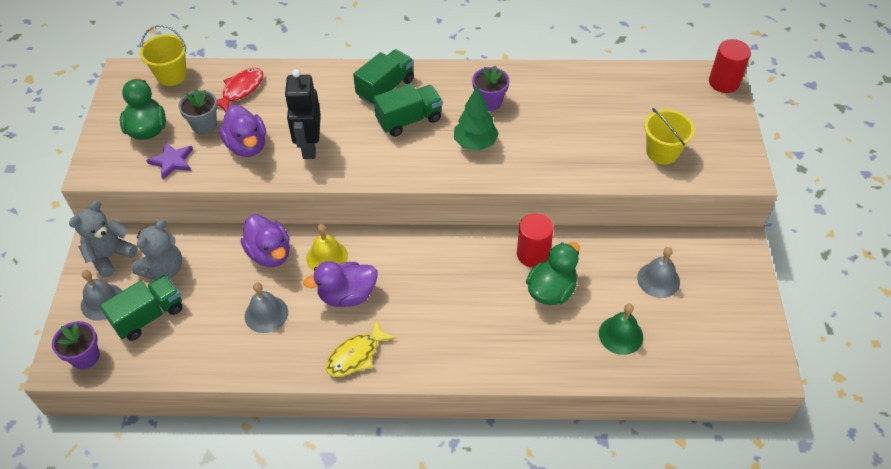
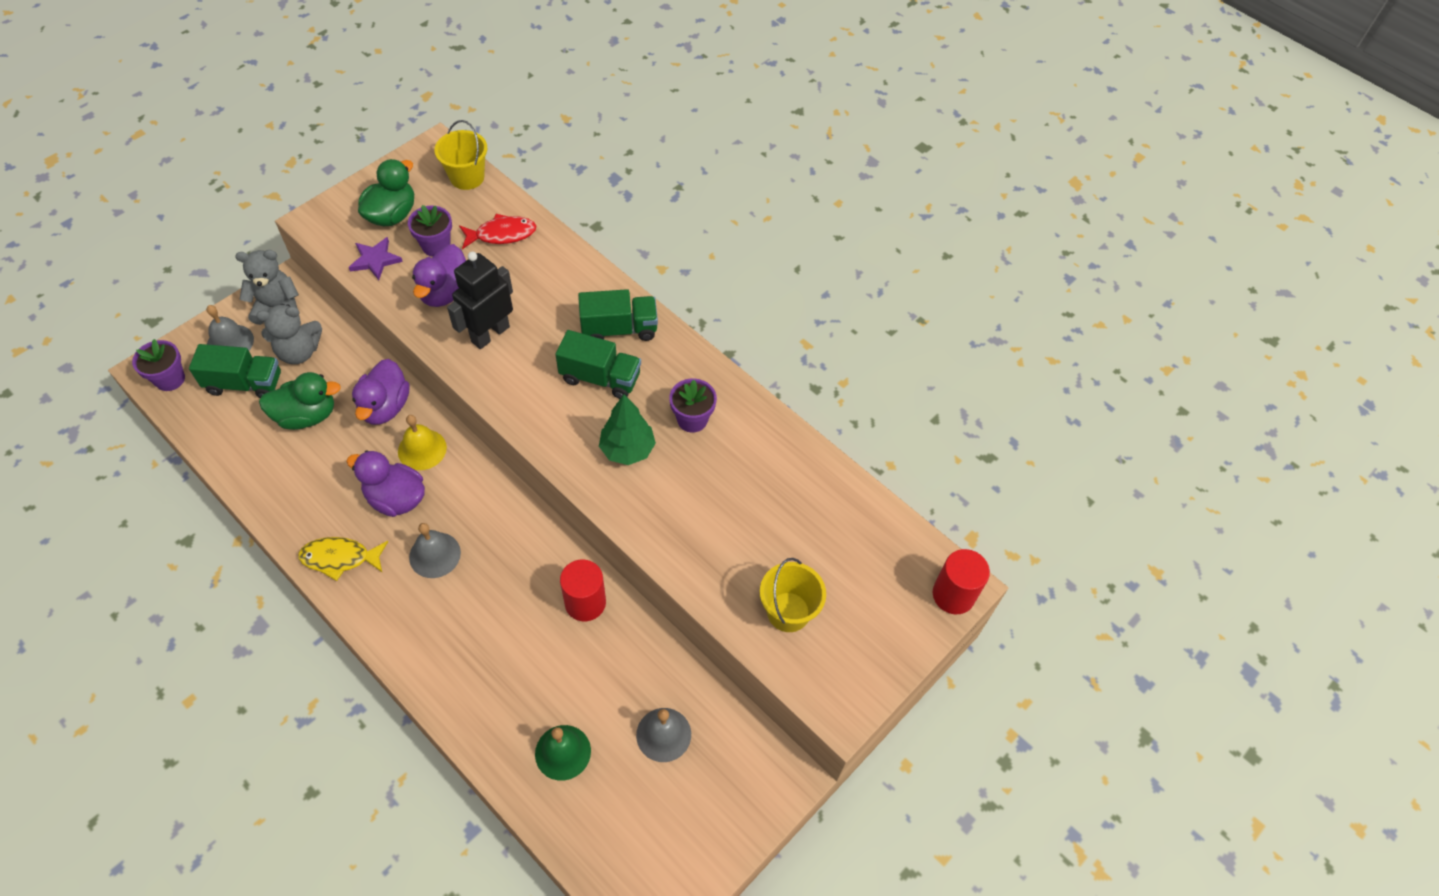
camera: 40 degrees right, 5 degrees up
grey flower pot [178,88,218,135] -> purple flower pot [408,205,452,257]
grey bell [245,282,288,333] -> grey bell moved to [409,523,461,578]
green duck [526,242,580,305] -> green duck moved to [259,372,341,430]

